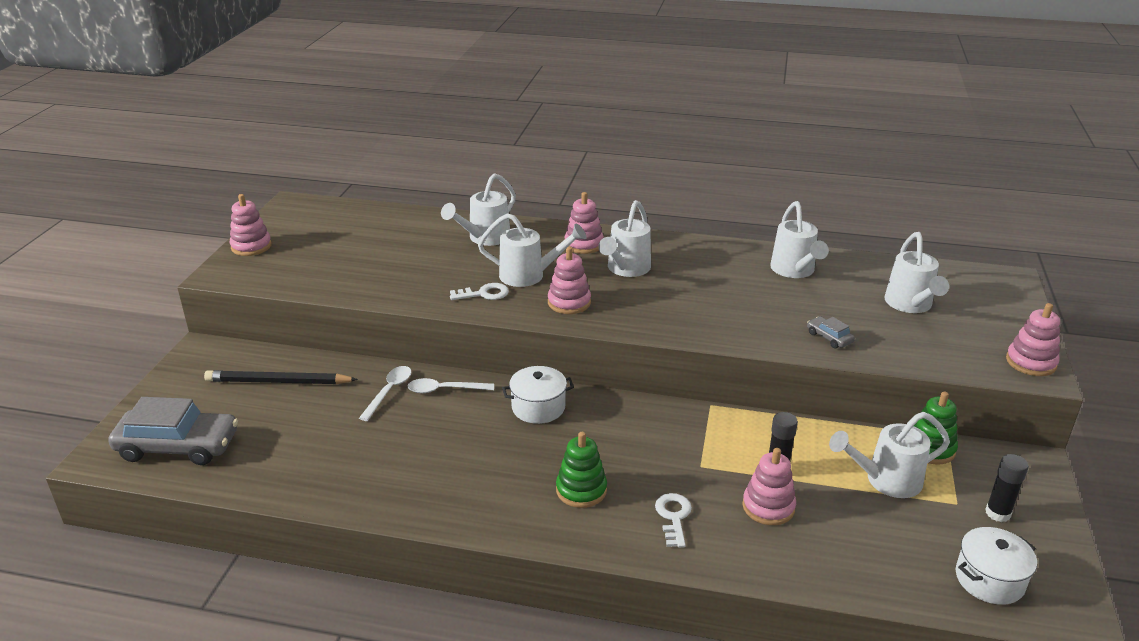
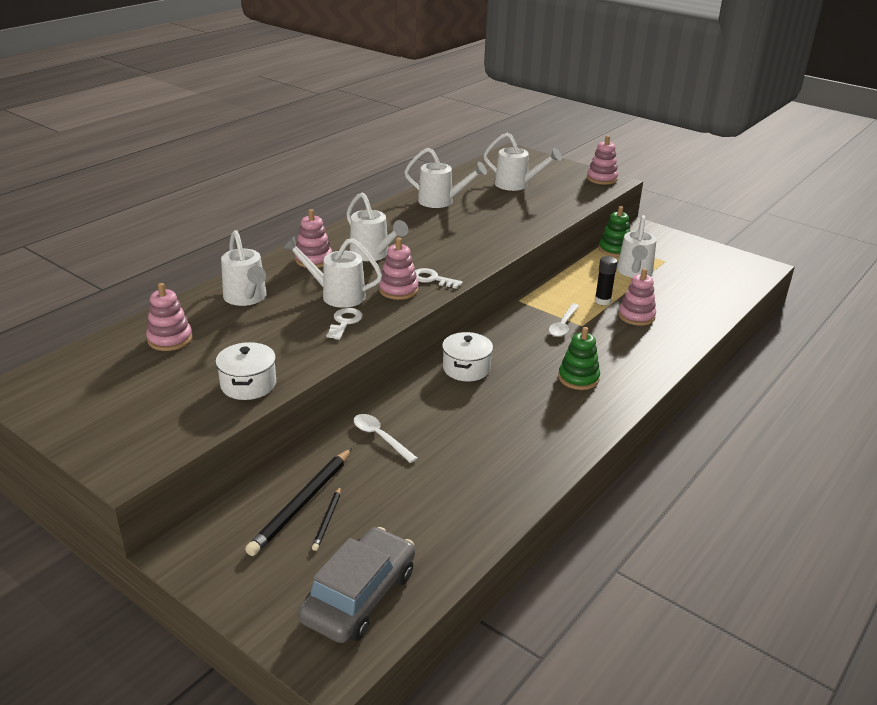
camera: 65 degrees left, 0 degrees up
pink stacking toy [229,194,272,256] -> pink stacking toy moved to [146,283,193,351]
white spoon [408,378,494,393] -> white spoon moved to [549,304,579,337]
white watering can [478,213,586,287] -> white watering can turned 105 degrees counterclockwise [282,237,383,308]
white key [655,493,692,548] -> white key moved to [415,268,463,289]
grey car [807,316,855,349] -> none
white pot [956,527,1037,605] -> white pot moved to [215,342,276,400]
black glue stick [985,454,1029,522] -> none
none -> black pencil [312,486,341,551]

